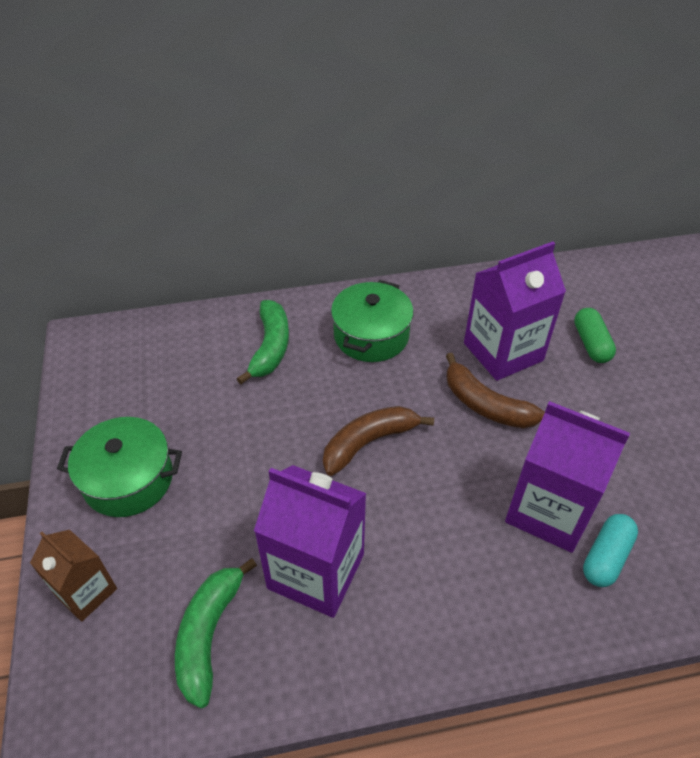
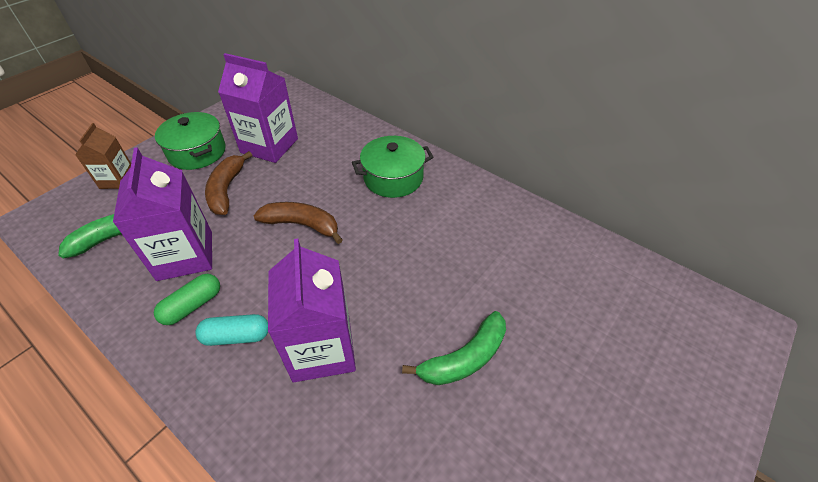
camera: 50 degrees right, 0 degrees up
green banana [237,300,289,384] -> green banana moved to [402,311,506,385]
brown banana [446,353,545,428] -> brown banana moved to [205,151,252,215]
purple carton [464,241,566,381] -> purple carton moved to [218,53,298,163]
green capsule [574,308,616,363] -> green capsule moved to [154,274,220,325]
turquoise capsule [583,514,638,587] -> turquoise capsule moved to [195,314,268,346]

